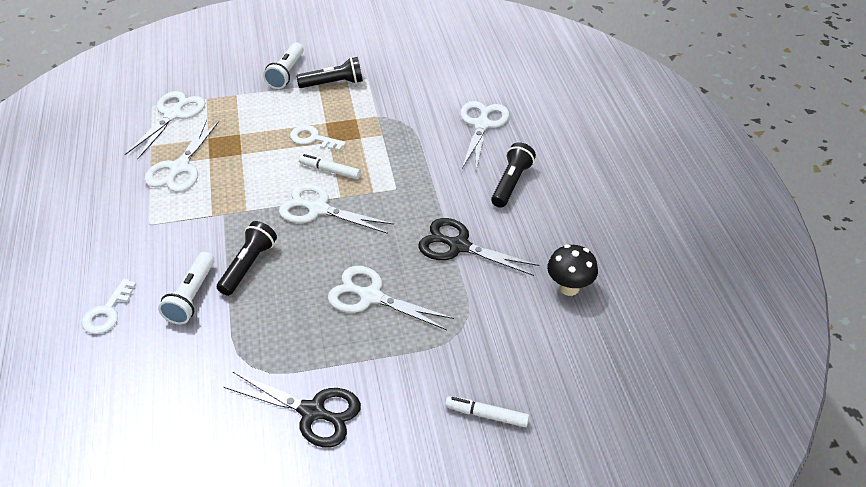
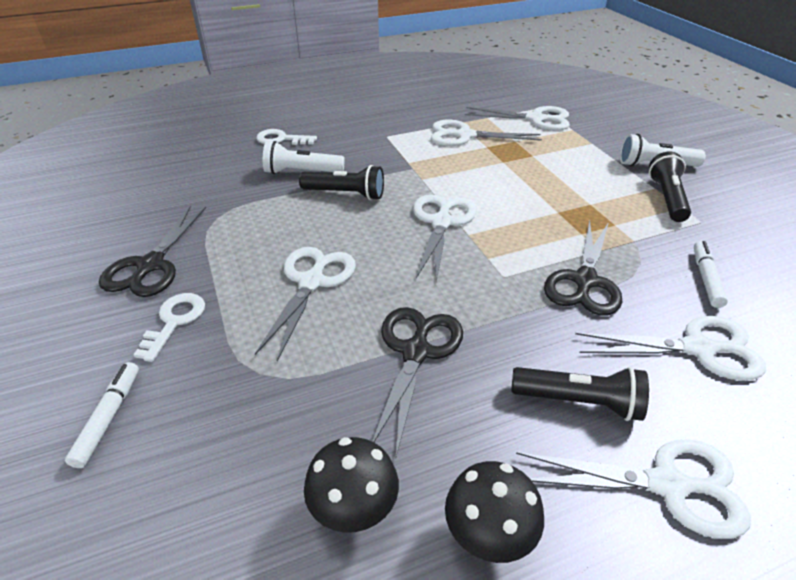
camera: 80 degrees right, 5 degrees down
white key [290,125,346,151] -> white key moved to [133,293,205,362]
black flashlight [296,57,363,88] -> black flashlight turned 150 degrees counterclockwise [649,152,691,222]
white marker [299,154,361,179] -> white marker moved to [694,241,728,308]
none -> black mushroom [445,461,544,563]
none -> white scissors [516,439,751,539]
none -> black scissors [544,221,622,316]

